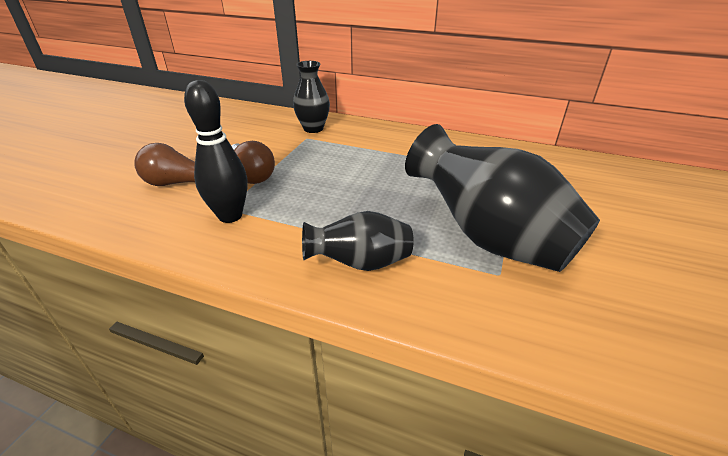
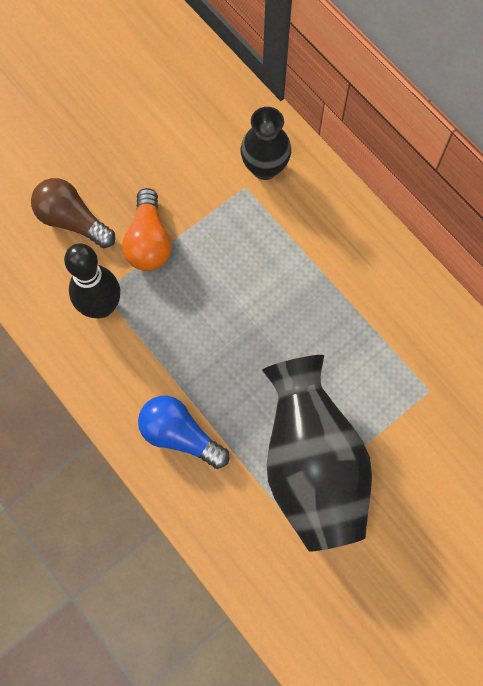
camera: 30 degrees right, 35 degrees up
brown light bulb [232,141,275,184] -> orange light bulb [122,188,171,271]
black vase [302,211,414,271] -> blue light bulb [138,396,230,469]

